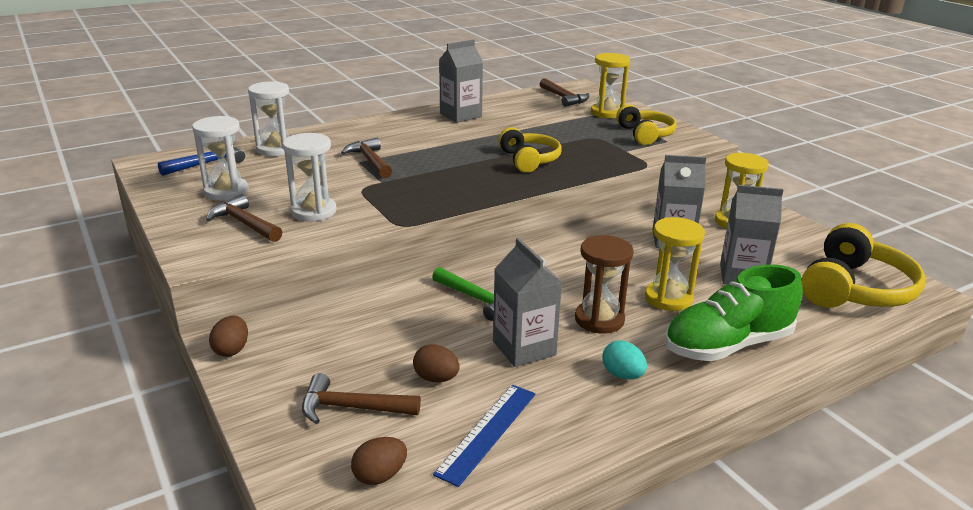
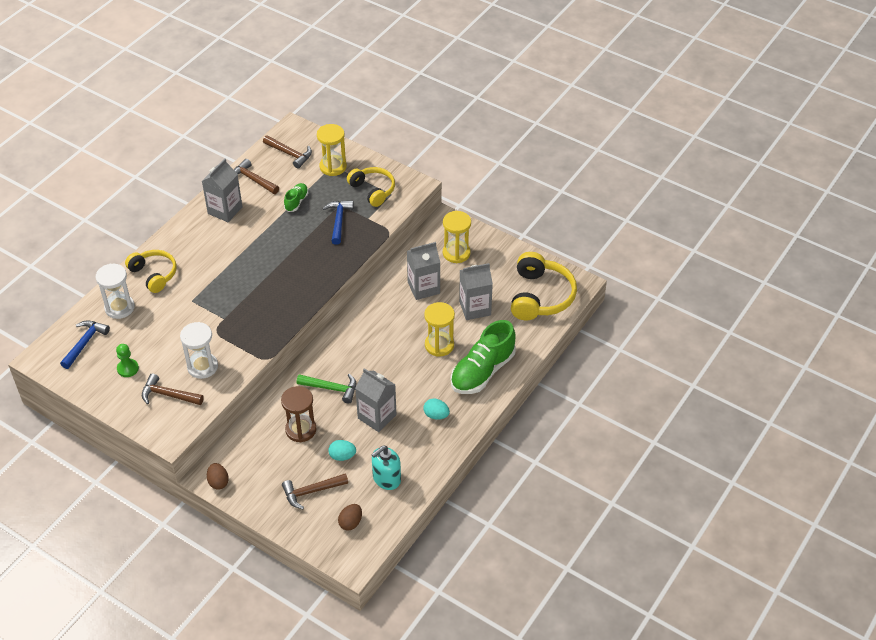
camera: 25 degrees left, 20 degrees up
white hourglass [192,116,249,201] -> green pawn [116,344,139,377]
brown hammer [341,138,392,178] -> brown hammer moved to [234,159,279,194]
brown egg [413,344,459,382] -> turquoise egg [328,440,356,461]
blue ruler [433,385,536,487] -> turquoise soap dispenser [371,445,401,490]
yellow headphones [498,127,562,173] -> yellow headphones moved to [125,250,177,293]
brown hourglass [575,235,634,334] -> brown hourglass moved to [281,386,317,442]
none -> green shoe [284,183,308,212]
none -> blue hammer [323,201,354,245]

